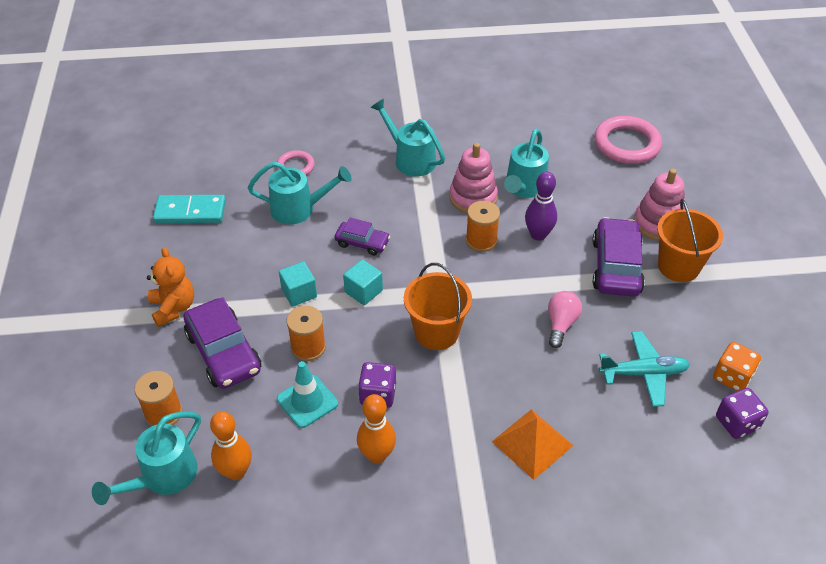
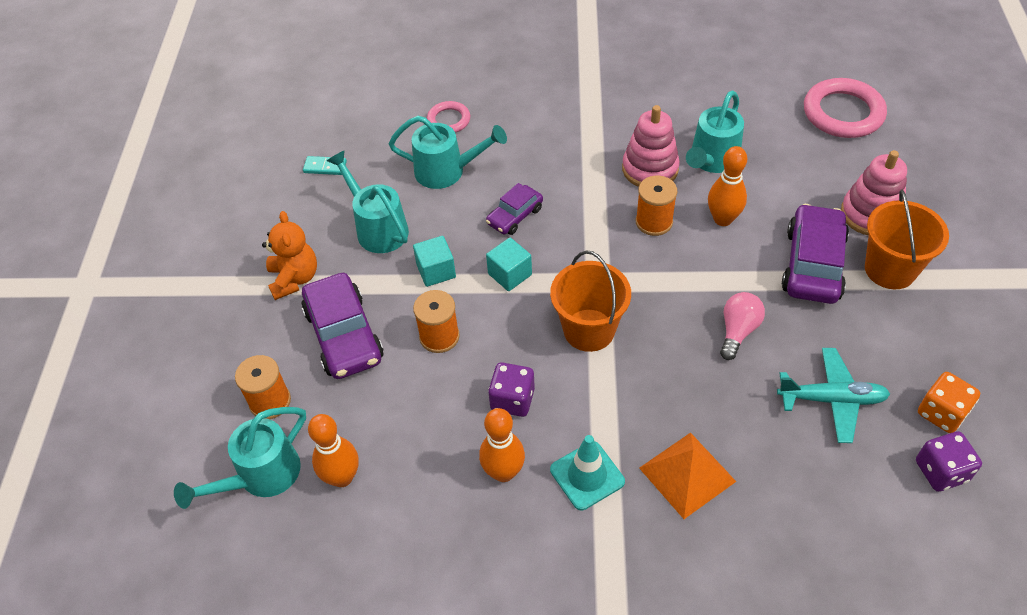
camera: 10 degrees right, 5 degrees up
turquoise domino [153,195,226,223] -> turquoise domino [303,156,347,175], size x0.53
turquoise traffic cone [277,361,338,428] -> turquoise traffic cone moved to [550,435,625,510]
purple car [334,218,390,256] -> purple car turned 105 degrees clockwise [486,183,543,235]
turquoise watering can [370,99,445,177] -> turquoise watering can moved to [327,150,409,253]
purple bowling pin [525,172,557,241] -> orange bowling pin [708,146,747,226]

